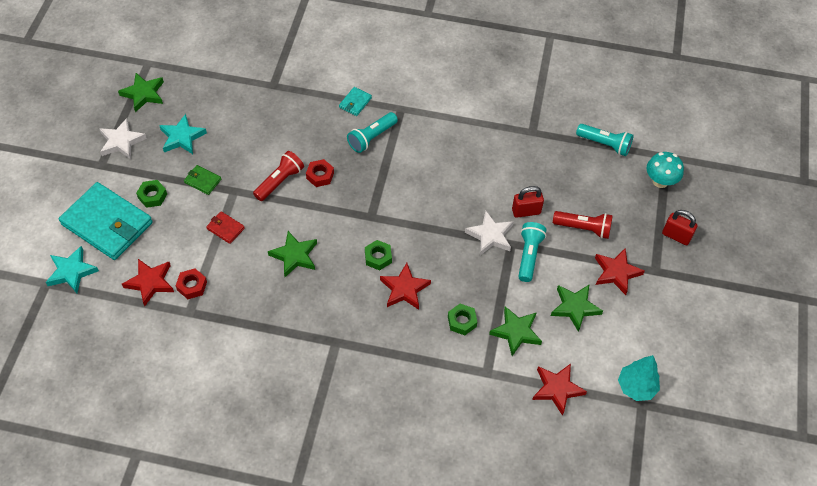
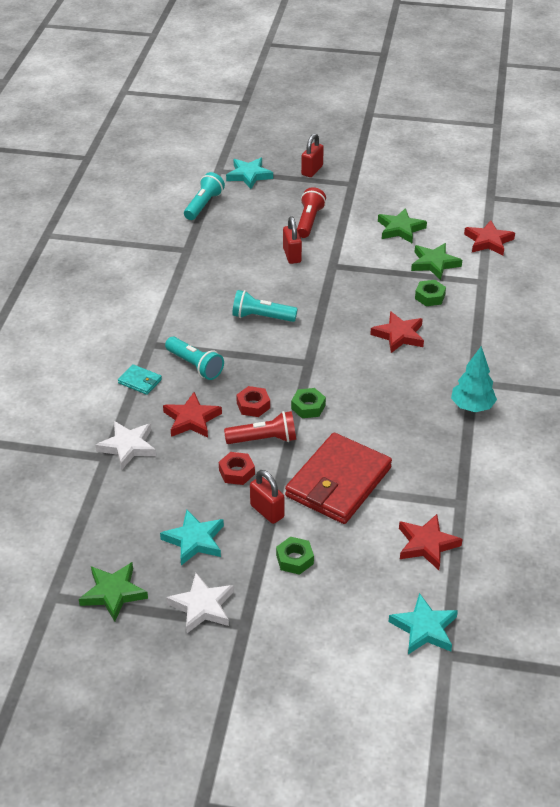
camera: 90 degrees left, 15 degrees down
turquoise wallet [59,182,153,260] -> none
red nut [175,268,207,299] -> red nut moved to [219,452,255,485]
green wallet [184,165,221,195] -> red padlock [250,470,284,524]
red wallet [206,211,245,244] -> red wallet [285,433,392,524], size x2.40
red flashlight [253,151,304,201] -> red flashlight turned 135 degrees clockwise [224,411,296,444]
green star [268,231,317,277] -> none
green nut [365,240,392,270] -> green nut moved to [291,388,326,418]
white star [465,211,514,255] -> white star moved to [96,421,156,469]
turquoise flashlight [518,222,546,282] -> turquoise flashlight moved to [232,290,298,322]
red star [595,248,645,295] -> red star moved to [163,392,222,438]
turquoise tree [618,355,660,401] -> turquoise tree moved to [451,346,497,412]
turquoise mushroom [646,152,684,188] -> turquoise star [226,158,273,189]

